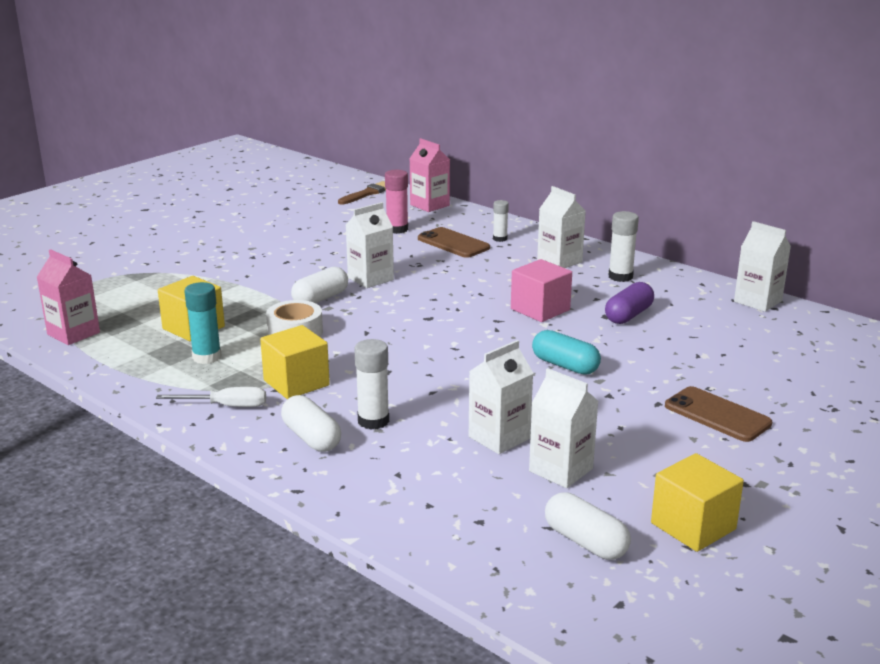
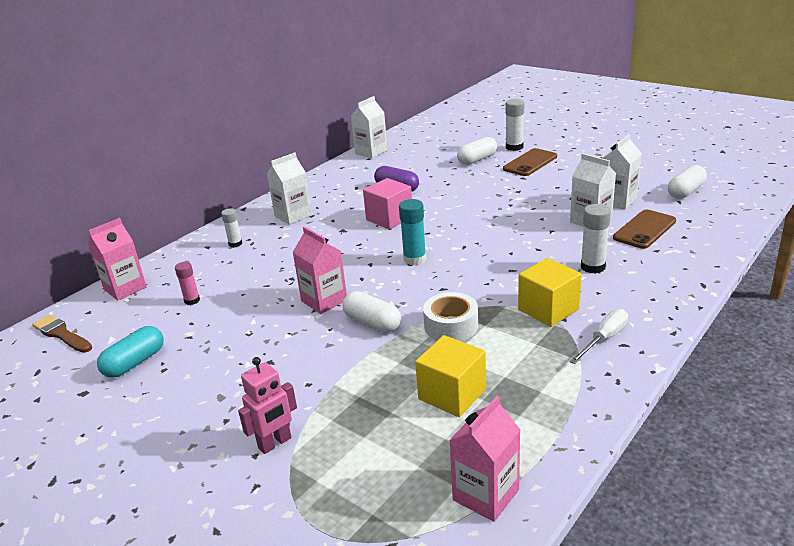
camera: 90 degrees left, 5 degrees up
white screwdriver [156,387,266,407] -> white screwdriver turned 45 degrees clockwise [570,309,628,364]
turquoise glue stick [184,282,222,364] -> turquoise glue stick moved to [399,199,426,265]
white capsule [281,395,341,452] -> white capsule moved to [457,137,497,165]
white carton [346,202,394,288] -> pink carton [292,227,347,314]
pink glue stick [385,170,408,234] -> pink glue stick [175,262,200,305], size x0.64
brown phone [418,227,490,258] -> brown phone moved to [613,210,676,249]
turquoise capsule [532,330,601,375] -> turquoise capsule moved to [97,326,164,378]
white glue stick [608,211,639,282] -> white glue stick moved to [505,99,524,151]
yellow cube [651,453,744,552] -> none
none -> pink robot [238,357,297,454]

